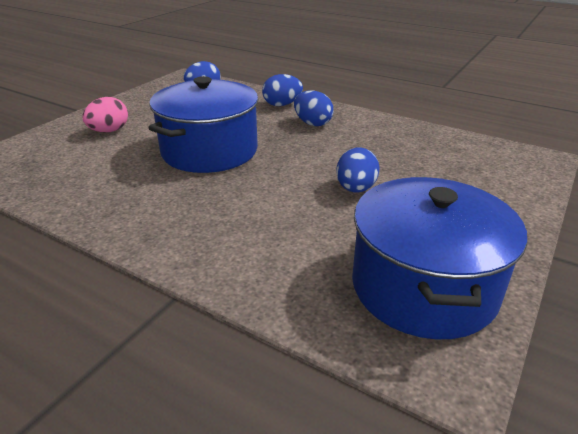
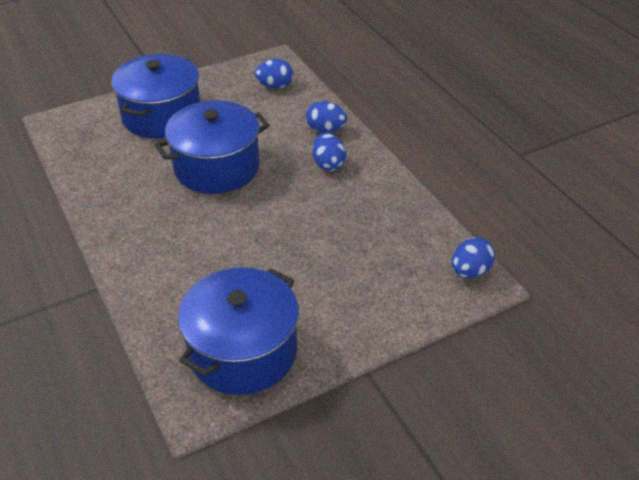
camera: 30 degrees right, 10 degrees up
pink egg [82,97,128,133] -> blue pot [111,54,200,138]
blue egg [336,148,380,192] -> blue egg moved to [452,237,495,278]

